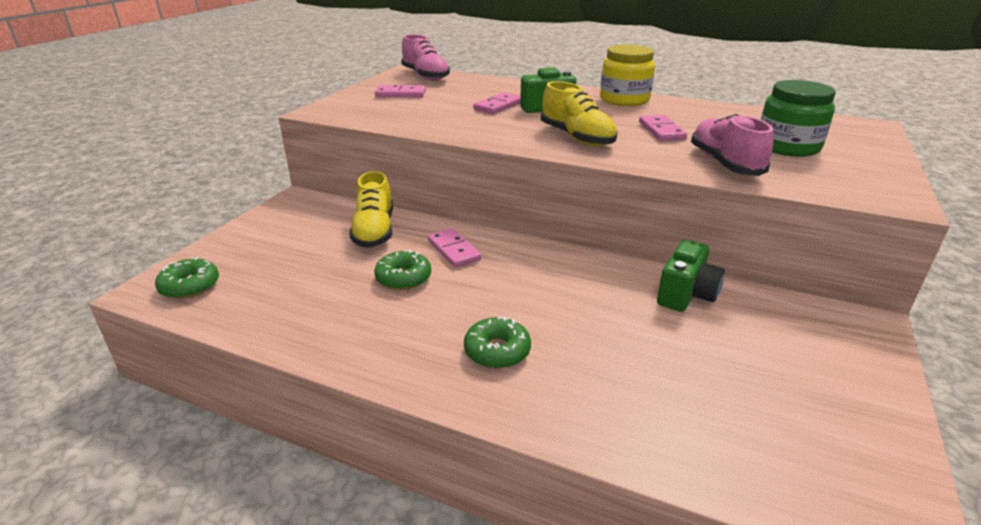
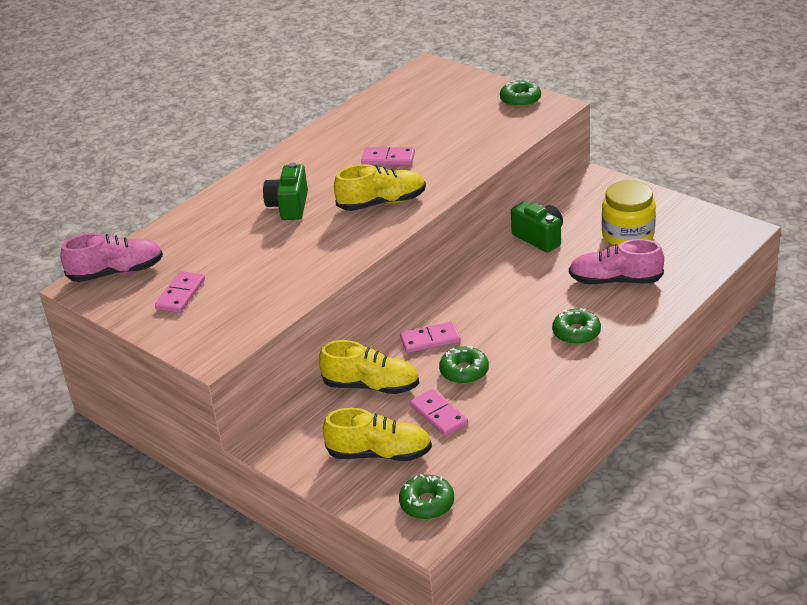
camera: 70 degrees left, 5 degrees up
pink domino [473,92,521,114] -> pink domino moved to [410,389,468,436]
yellow jar [600,45,655,106] -> yellow jar moved to [602,180,656,246]
pink shoe [691,114,774,176] -> pink shoe moved to [569,239,664,284]
green jar [761,80,835,157] -> none
none -> yellow shoe [323,408,432,461]
none -> green donut [500,80,541,107]

